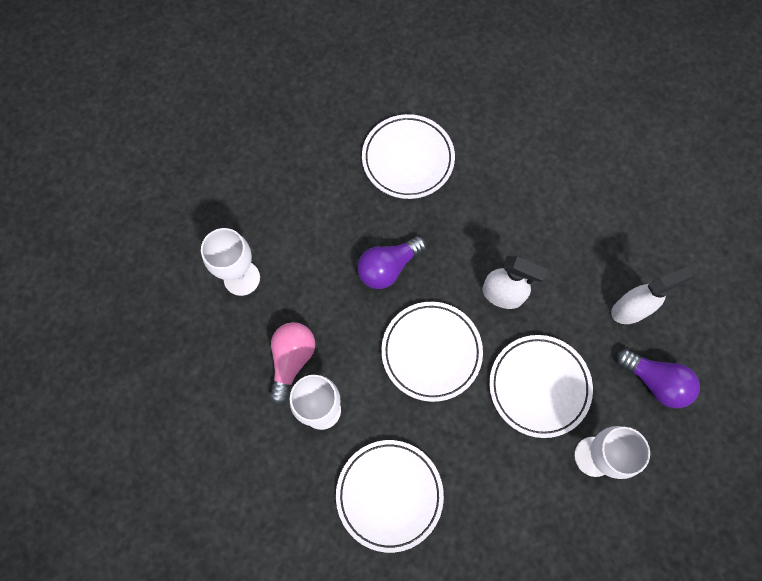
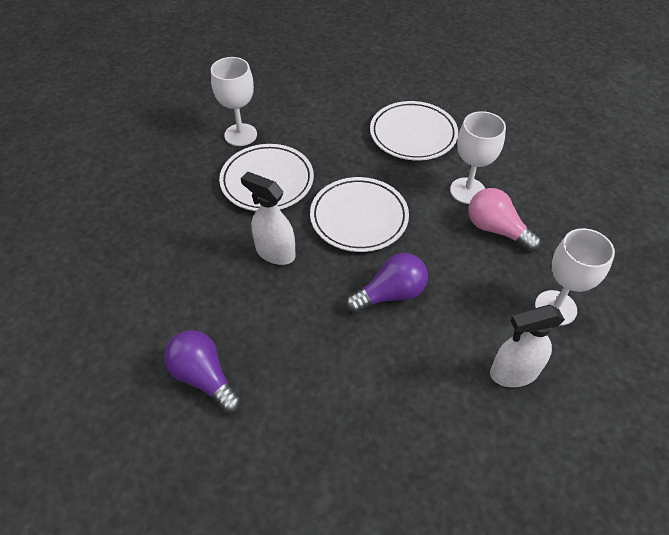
camera: 170 degrees left, 20 degrees down
pink light bulb [270,322,315,405] -> pink light bulb turned 105 degrees clockwise [469,188,541,252]
white plate [362,114,455,199] -> none
white spray bottle [611,267,693,324] -> white spray bottle moved to [490,305,565,387]
purple light bulb [616,349,700,408] -> purple light bulb moved to [164,330,242,414]

